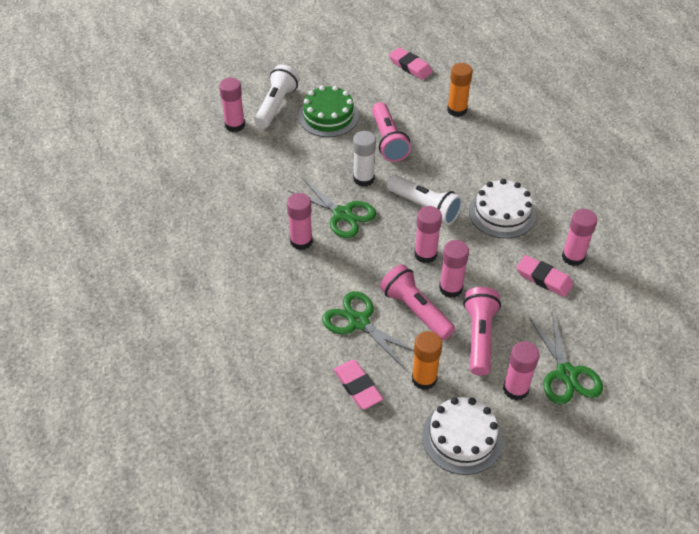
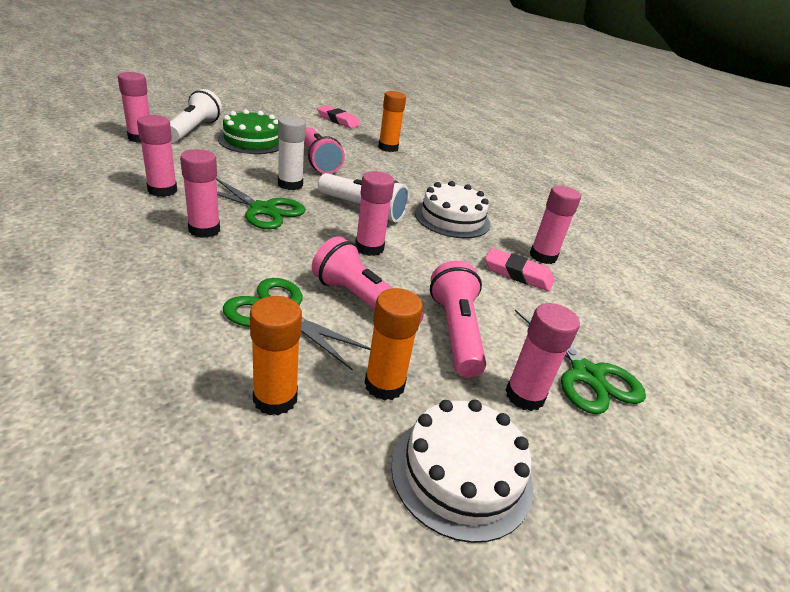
camera: 15 degrees left, 15 degrees down
pink eraser [334,360,383,409] -> orange glue stick [250,296,302,415]
pink glue stick [439,240,469,298] -> pink glue stick moved to [137,115,177,197]

